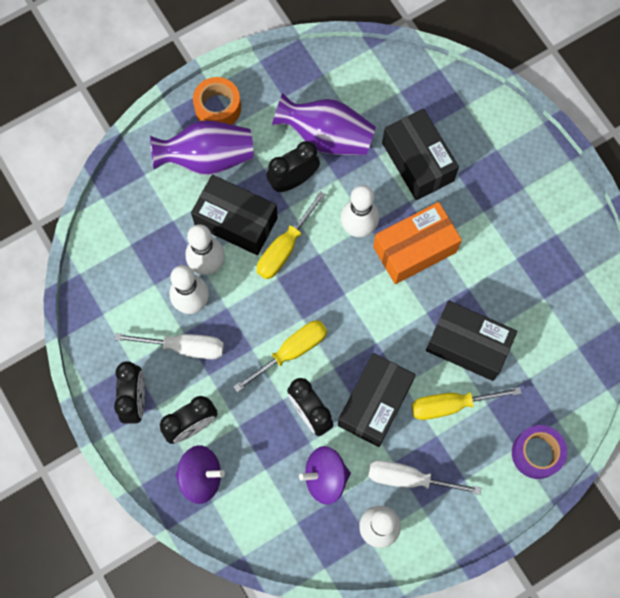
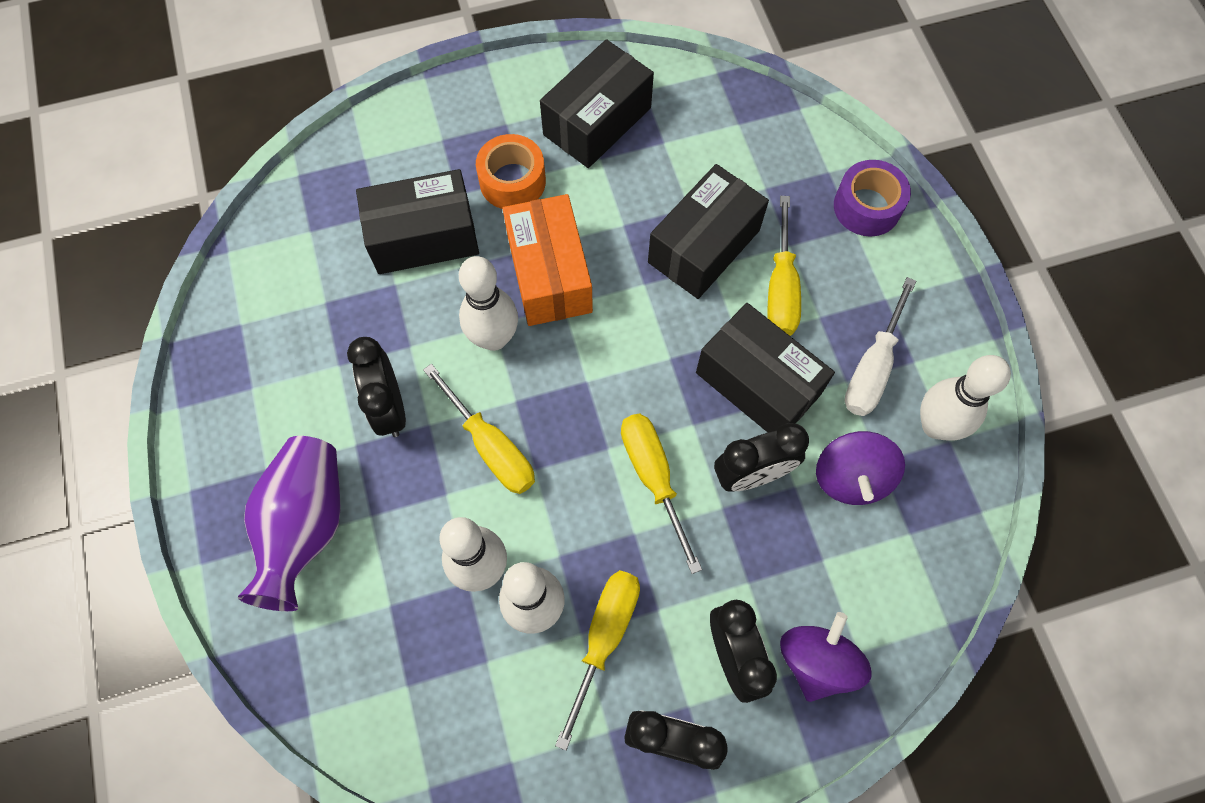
camera: 75 degrees left, 5 degrees down
white screwdriver [114,333,224,359] -> yellow screwdriver [555,570,640,751]
black box [191,175,278,255] -> black box moved to [540,39,654,168]
orange tape [193,77,241,125] -> orange tape moved to [476,134,546,209]
purple vase [272,93,376,155] -> none

